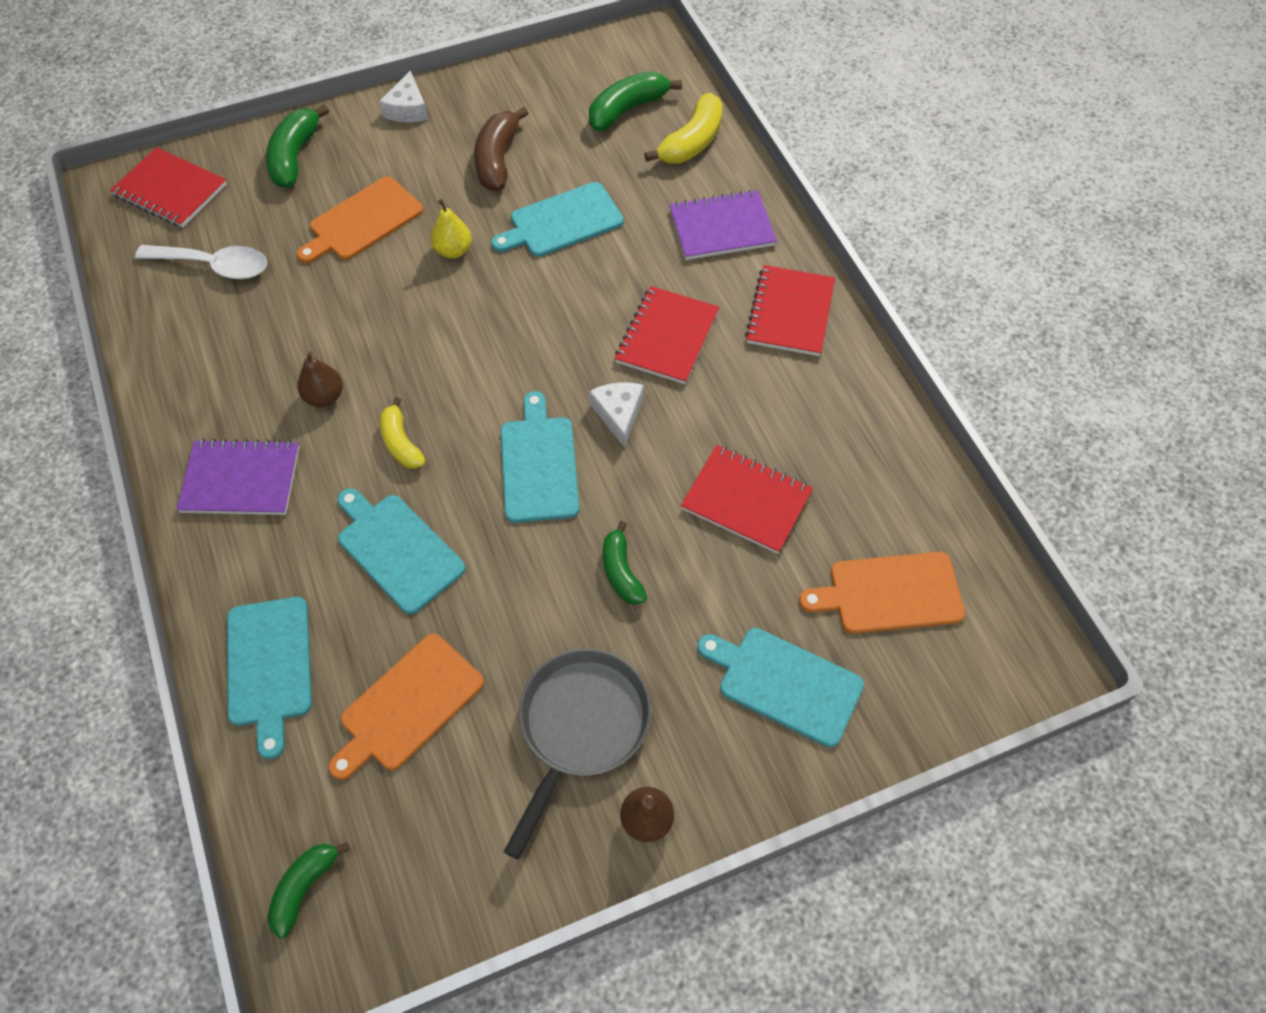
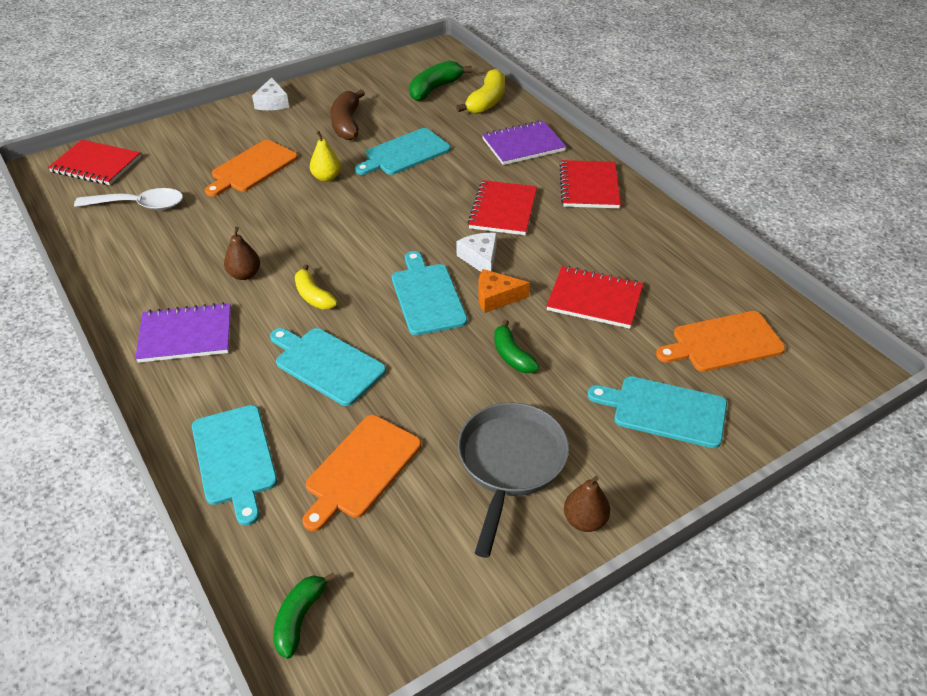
camera: 10 degrees left, 15 degrees down
green banana [266,104,329,188] -> none
none -> orange cheese [478,269,530,313]

